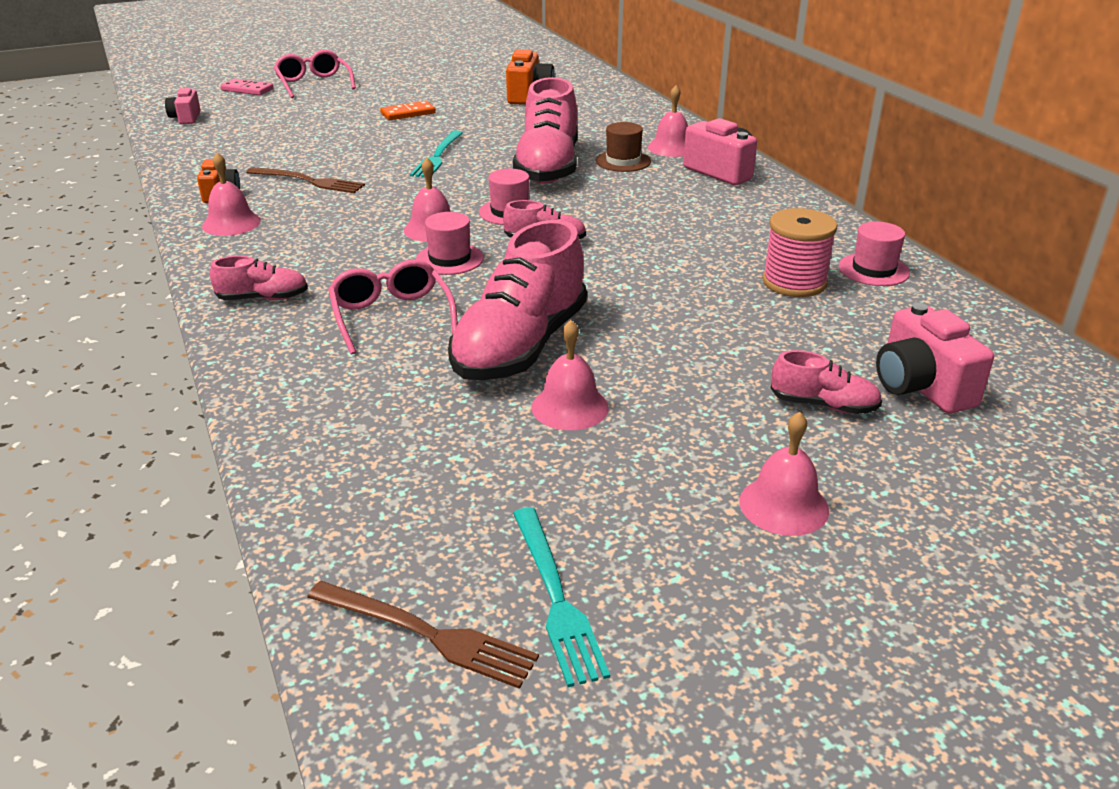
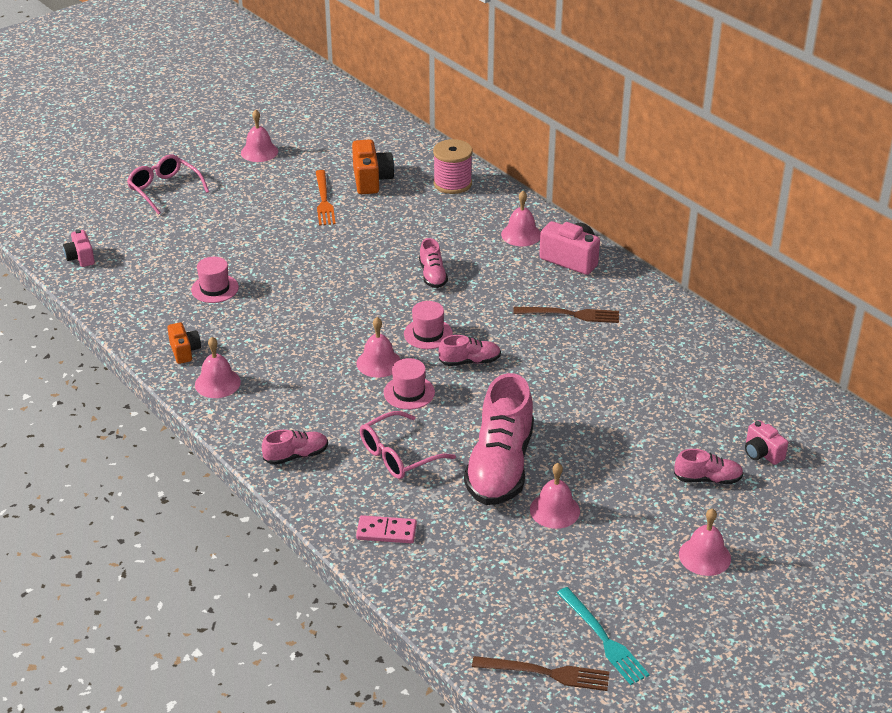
camera: 15 degrees left, 5 degrees up
pink domino [221,79,274,95] -> pink domino moved to [356,515,417,543]
brown fork [246,167,365,193] -> brown fork moved to [513,307,619,323]
pink glasses [328,259,458,355] -> pink glasses turned 90 degrees counterclockwise [360,411,456,479]
orange domino [380,101,436,120] -> none
turquoise fork [410,130,463,177] -> none
pink shoe [513,77,577,184] -> pink shoe [419,238,448,288], size x0.47
brown hat [596,122,651,172] -> none
pink spool [762,208,837,297] -> pink spool moved to [433,139,472,194]
pink hat [839,222,910,286] -> pink hat moved to [191,257,239,303]
pink camera [876,303,994,413] -> pink camera [745,420,788,465], size x0.62
none -> pink bell [241,110,278,162]
none -> orange fork [316,170,336,226]

